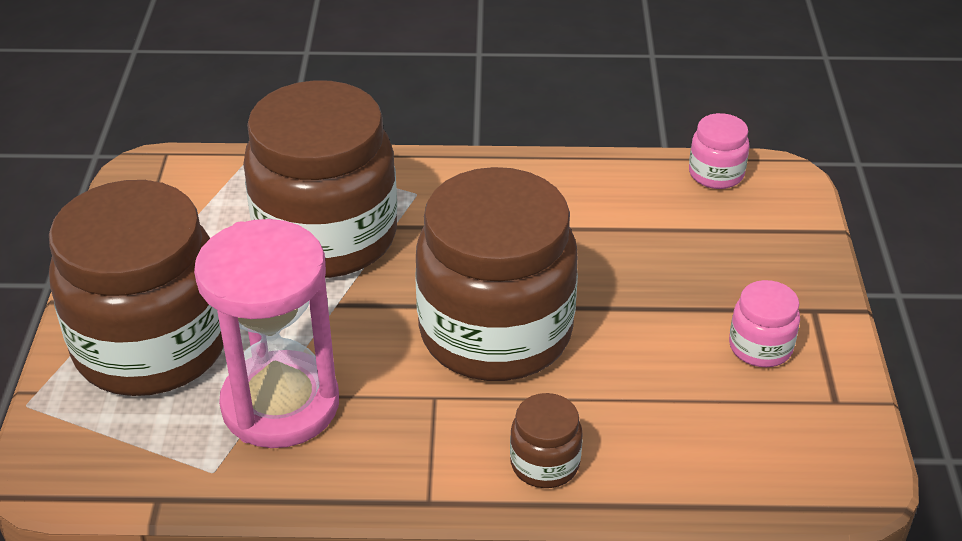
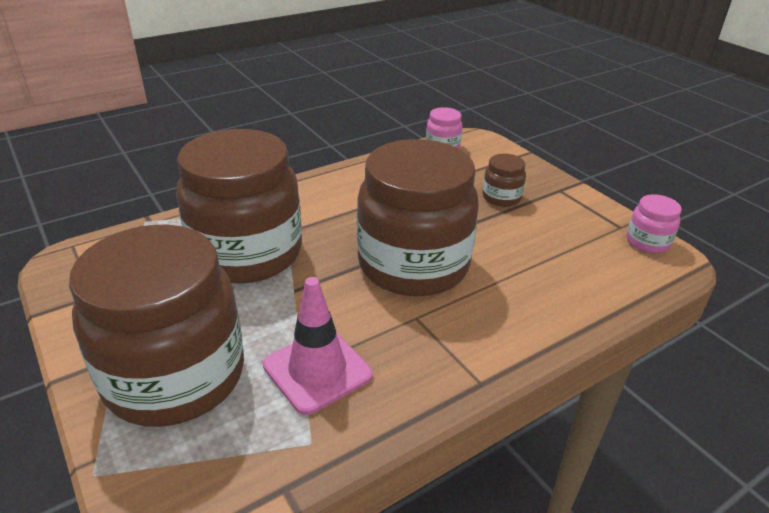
camera: 35 degrees left, 5 degrees down
pink hourglass [194,219,339,448] -> pink traffic cone [263,277,372,415]
brown jar [510,393,583,488] -> brown jar moved to [482,154,526,207]
pink jar [729,280,800,367] -> pink jar moved to [627,194,682,253]

